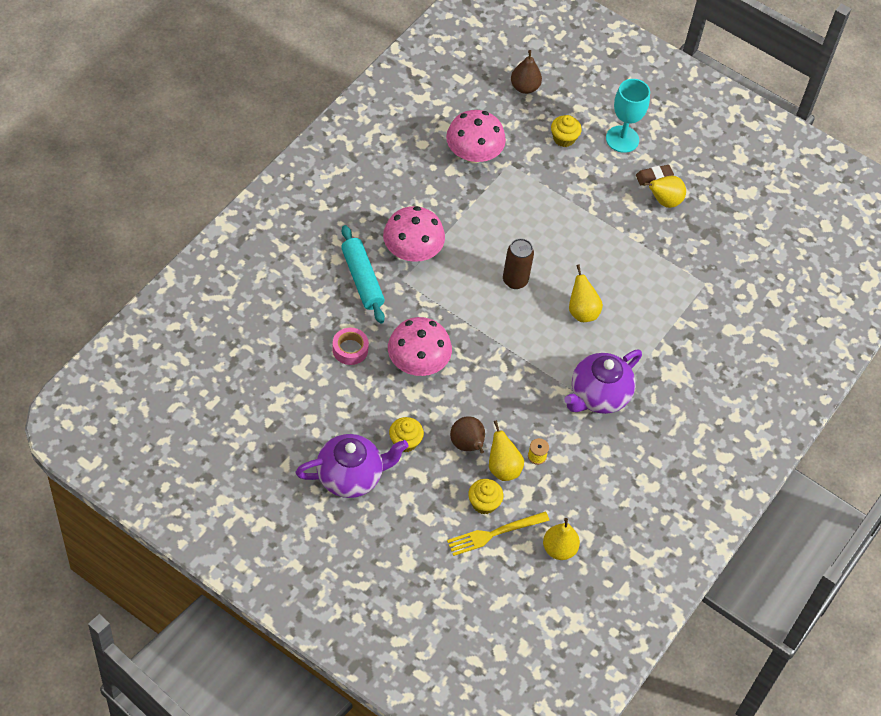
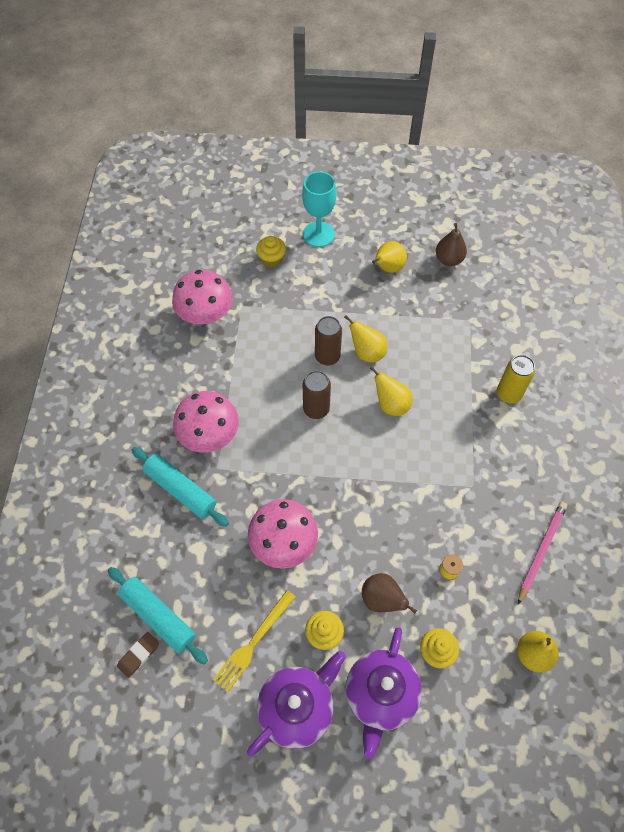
camera: 25 degrees left, 5 degrees up
pink tape [332,328,369,365] -> none
yellow fork [447,511,550,556] -> yellow fork moved to [213,590,296,692]
yellow pear [489,420,524,481] -> yellow pear moved to [344,315,387,362]
brown pear [511,50,542,94] -> brown pear moved to [436,223,467,266]
purple teapot [564,350,642,414] -> purple teapot moved to [346,627,422,759]
brown eraser [636,165,674,185] -> brown eraser moved to [117,632,159,678]
none -> turquoise rolling pin [108,567,208,664]
none -> brown can [315,316,342,366]
none -> yellow can [497,355,535,404]
none -> pink pencil [518,502,567,604]

